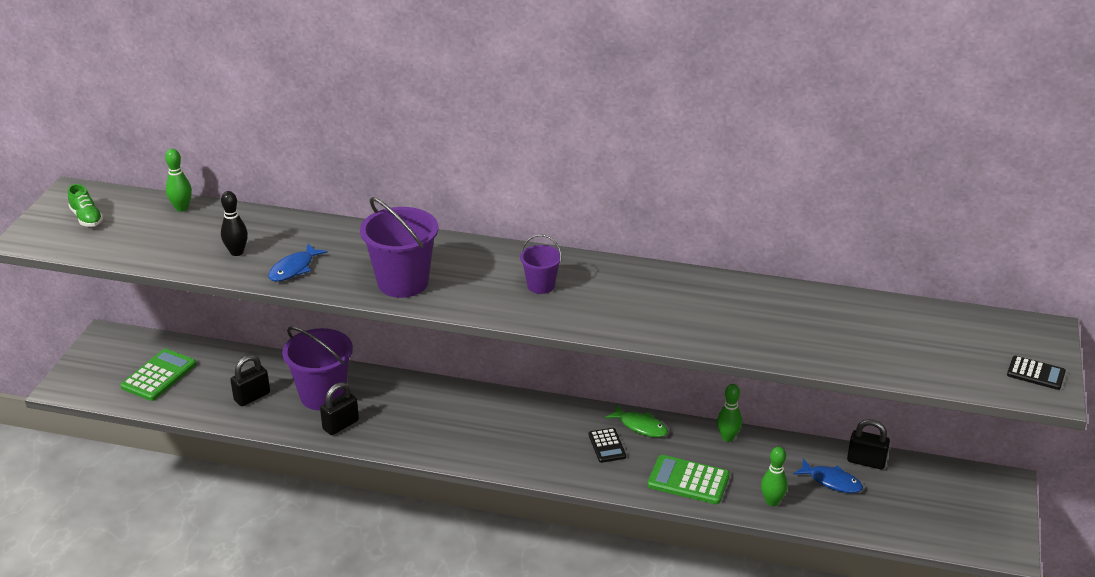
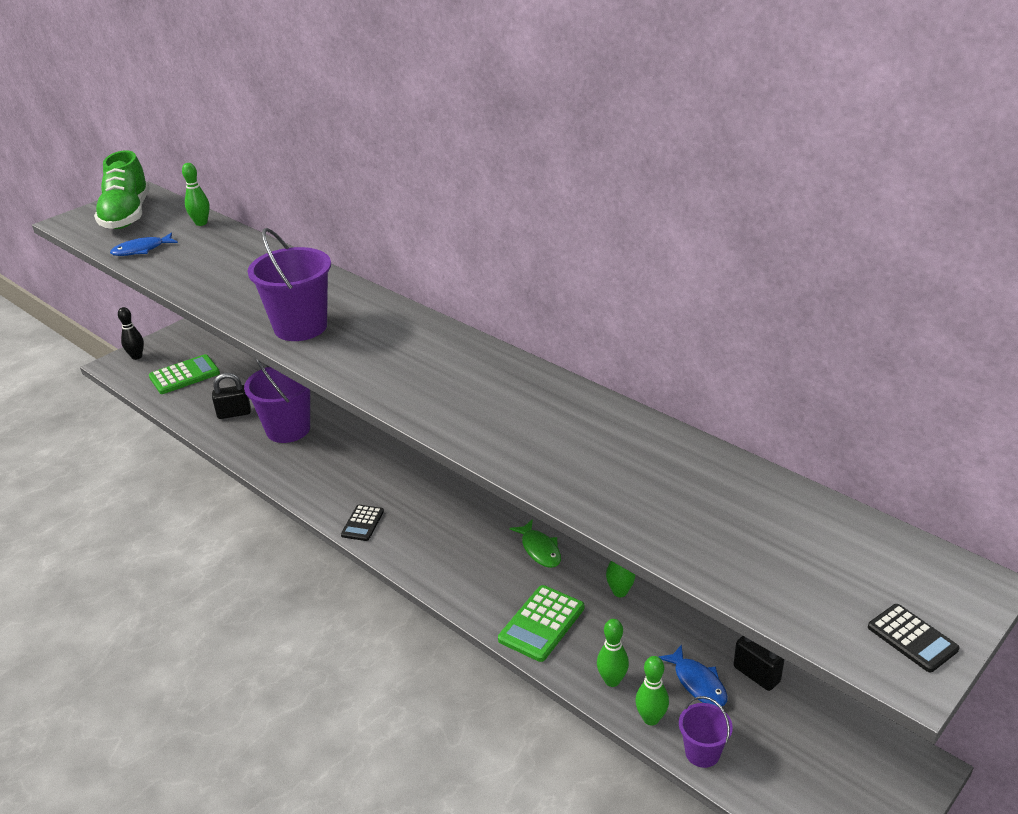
camera: 30 degrees right, 0 degrees up
green shoe [68,184,103,227] -> green shoe [94,151,150,229], size x2.05
black bowling pin [221,191,248,256] -> black bowling pin moved to [118,307,144,360]
blue fish [268,244,328,282] -> blue fish moved to [110,233,178,256]
black padlock [320,382,359,435] -> none
purple bucket [520,234,562,294] -> purple bucket moved to [679,696,733,768]
black calculator [589,428,626,463] -> black calculator moved to [341,505,384,541]
green calculator [647,455,730,504] -> green calculator turned 105 degrees counterclockwise [498,585,584,662]
none -> green bowling pin [635,656,669,725]

